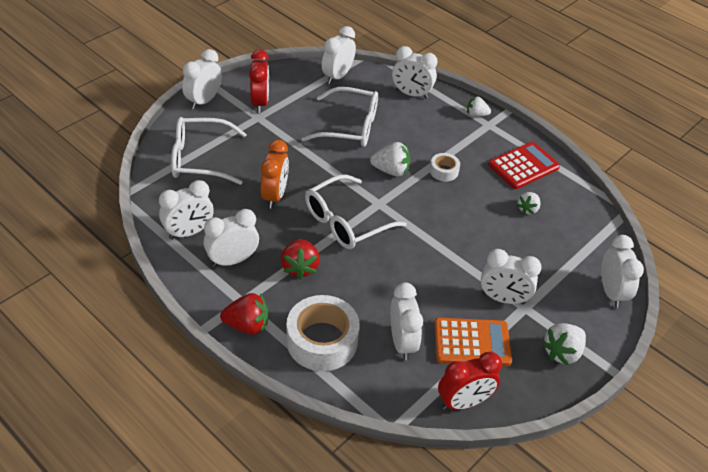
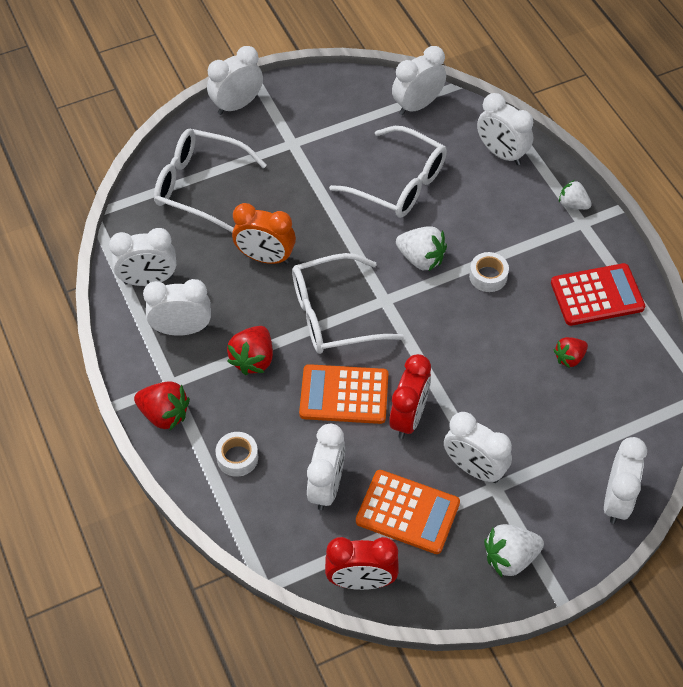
camera: 25 degrees right, 10 degrees up
red clock [249,49,269,113] -> red clock moved to [389,354,431,439]
orange clock [261,140,289,208] -> orange clock turned 75 degrees clockwise [232,203,296,264]
white tape [286,295,360,371] -> white tape [215,432,258,477], size x0.49
white strawberry [517,192,541,214] -> red strawberry [554,337,588,368]
none -> orange calculator [299,364,388,424]

